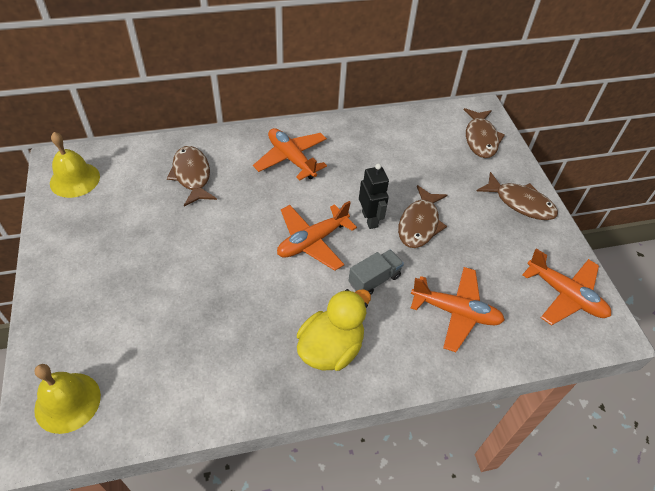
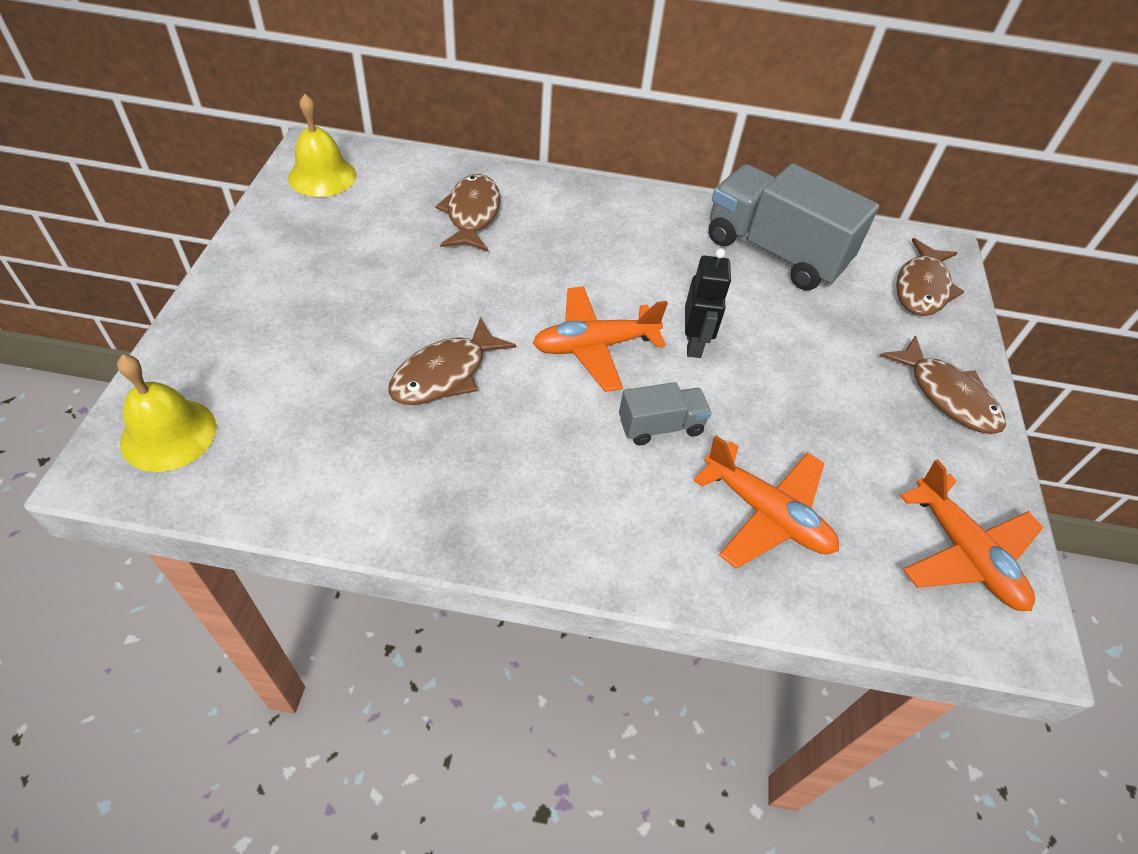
camera: 20 degrees right, 0 degrees up
orange plane [253,128,327,181] -> none
yellow duck [297,289,371,371] -> none
brown fish [398,185,447,248] -> brown fish moved to [388,317,516,405]
none -> grey truck [708,163,879,290]

